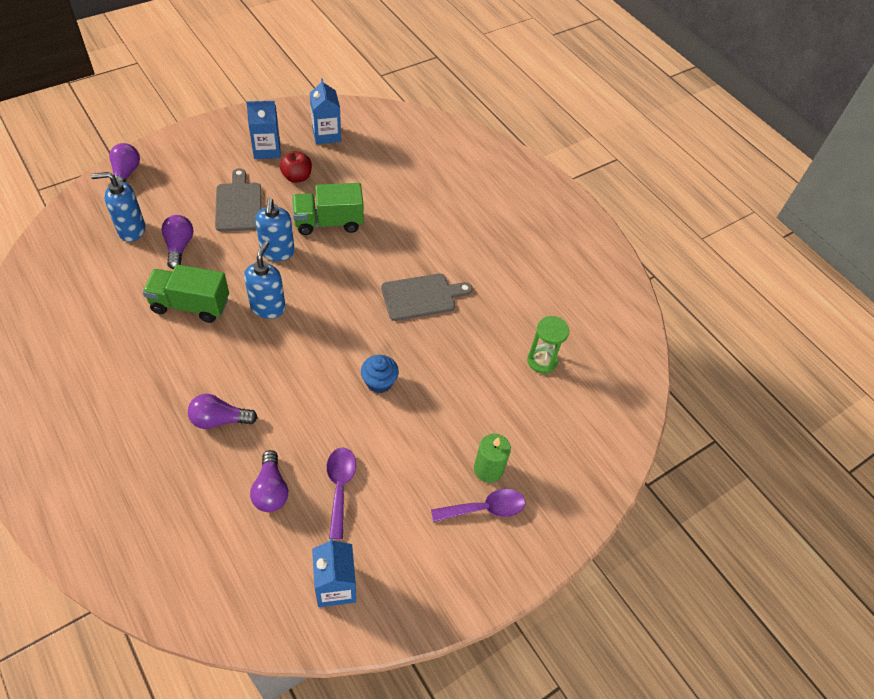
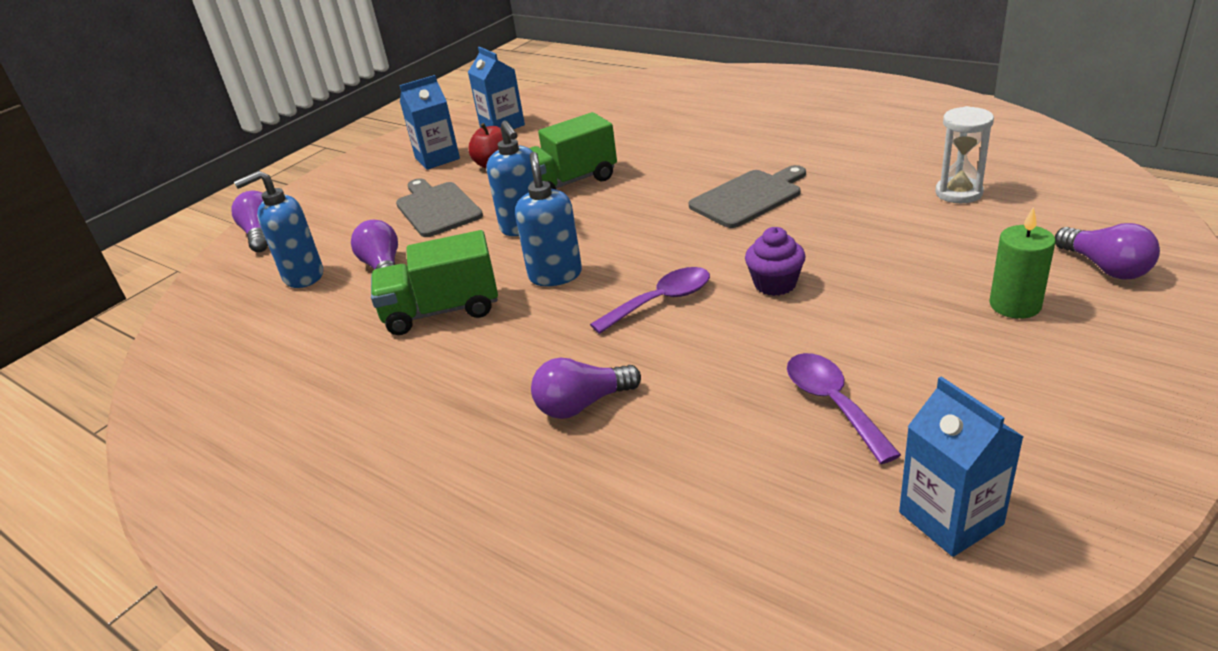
camera: 10 degrees left, 20 degrees down
purple light bulb [250,450,288,512] -> purple light bulb moved to [1055,223,1160,280]
blue cupcake [361,355,399,393] -> purple cupcake [745,227,806,296]
purple spoon [431,489,525,522] -> purple spoon moved to [590,267,710,334]
green hourglass [527,316,569,374] -> white hourglass [935,106,994,203]

